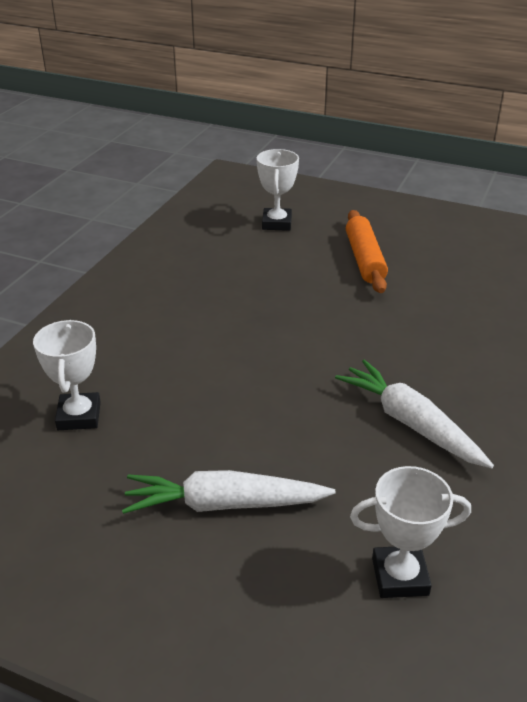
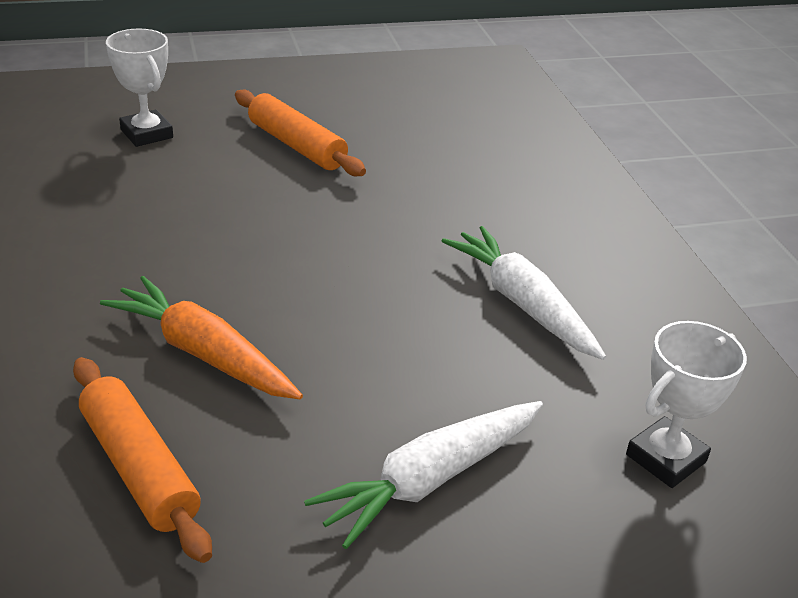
camera: 40 degrees left, 0 degrees up
white trophy [33,320,101,430] -> orange rolling pin [73,357,212,563]
white carrot [335,360,494,468] -> white carrot turned 45 degrees clockwise [442,226,606,360]
none -> orange carrot [100,276,303,399]

